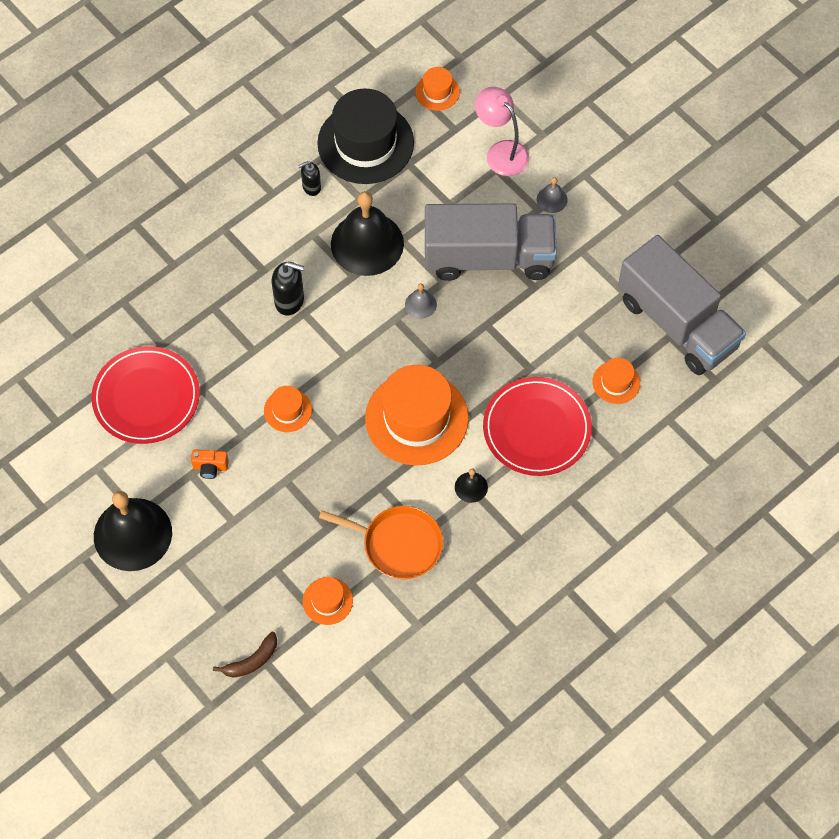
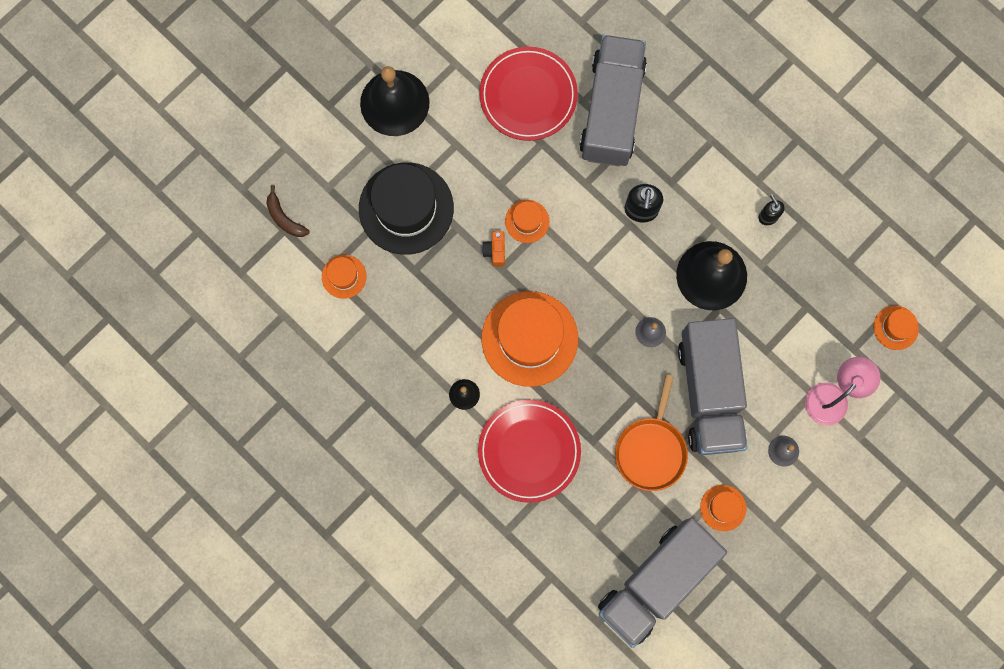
camera: 85 degrees right, 15 degrees up
orange camera [191,449,229,479] -> orange camera moved to [482,231,505,267]
black hat [317,88,414,184] -> black hat moved to [359,162,454,255]
orange pan [319,506,443,579] -> orange pan moved to [615,374,688,491]
orange hat [592,358,640,404] -> orange hat moved to [700,485,746,531]
none -> grey truck [579,35,647,166]

